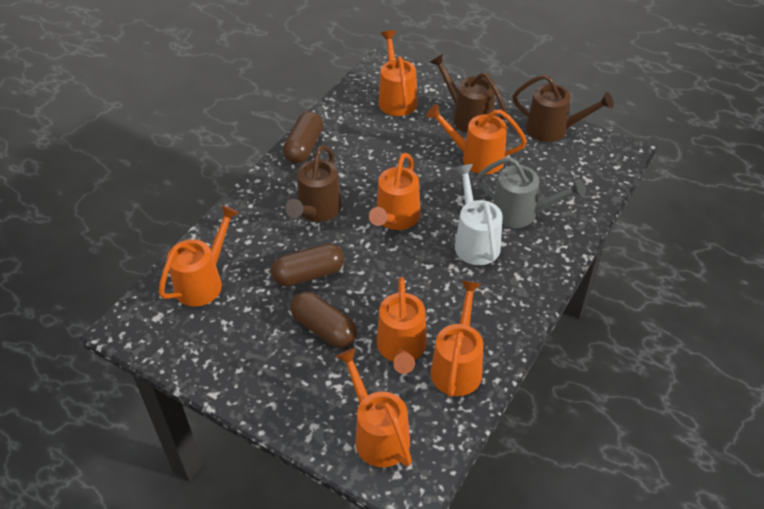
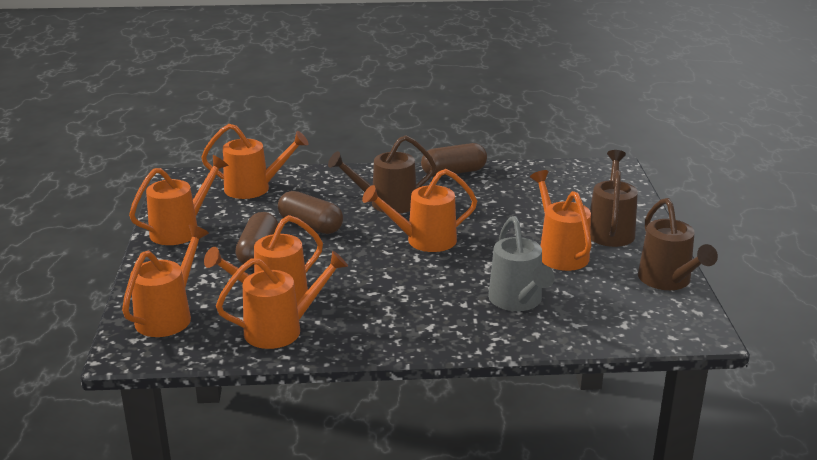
camera: 55 degrees right, 20 degrees down
orange watering can [379,30,418,116] -> orange watering can moved to [129,155,229,245]
white watering can [455,164,503,265] -> none

